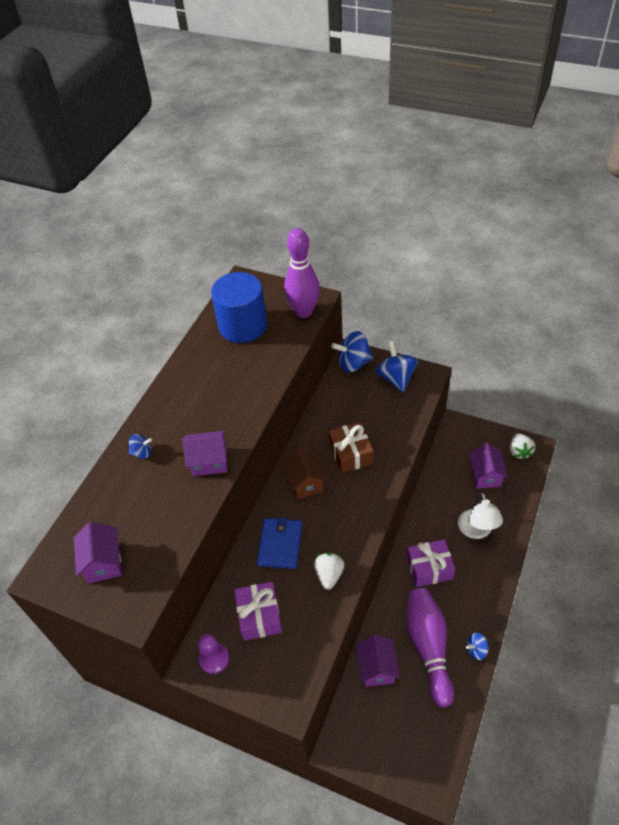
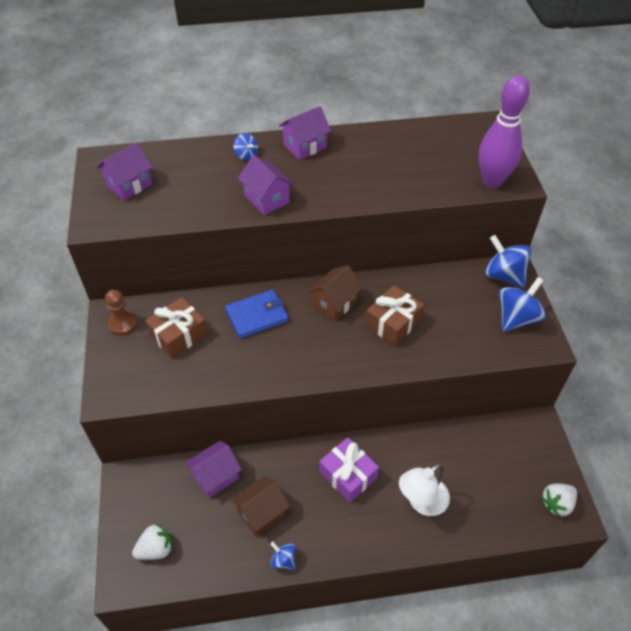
camera: 55 degrees right, 0 degrees up
purple pawn [198,634,229,674] -> brown pawn [105,290,138,335]
blue cylinder [211,272,267,343] -> none
purple gift [234,582,282,641] -> brown gift [145,297,208,359]
white strawberry [314,553,345,590] -> white strawberry moved to [132,524,172,560]
purple bowling pin [407,588,454,708] -> brown house [231,476,290,536]
purple house [469,443,508,489] -> purple house moved to [279,106,331,160]

